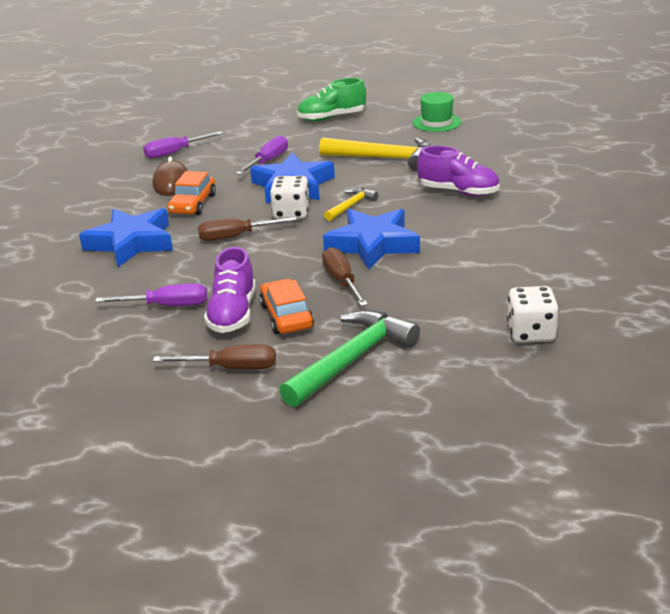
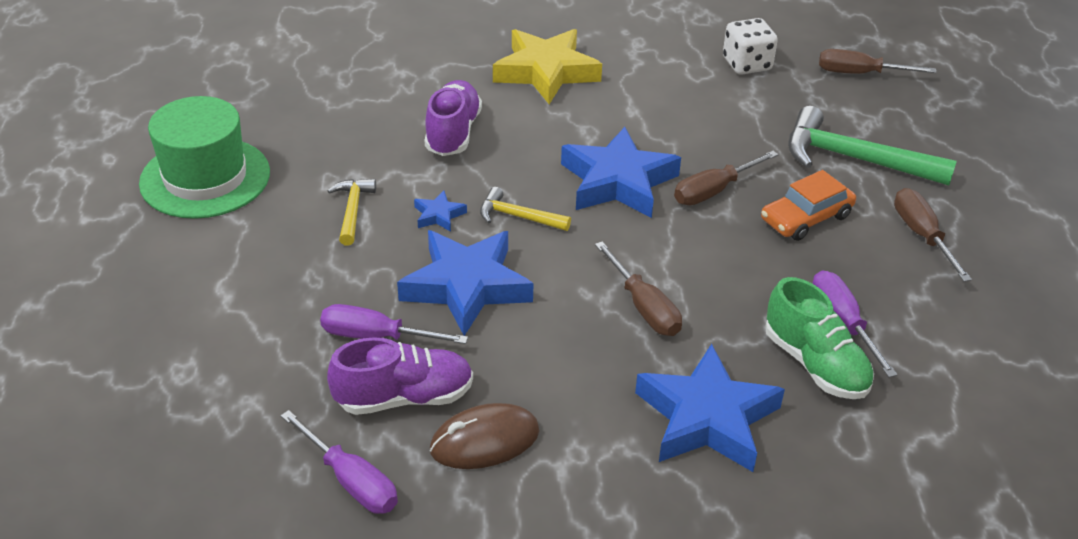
camera: 110 degrees left, 10 degrees up
orange car [167,171,216,215] -> none
purple shoe [204,247,256,333] -> purple shoe moved to [327,337,473,415]
white dice [270,176,310,219] -> none
green shoe [297,78,366,121] -> green shoe moved to [765,277,874,399]
yellow hammer [319,137,430,172] -> yellow hammer [328,179,376,245], size x0.53
green hat [413,92,461,132] -> green hat [139,96,270,219], size x1.65
none -> blue star [414,190,467,232]
none -> yellow star [493,29,602,104]
none -> brown screwdriver [819,49,936,74]

